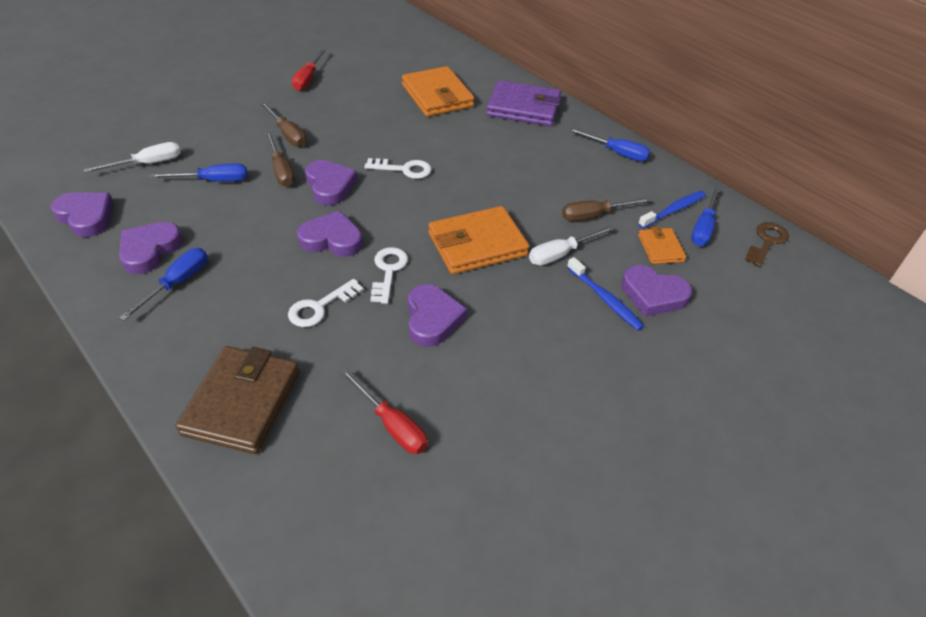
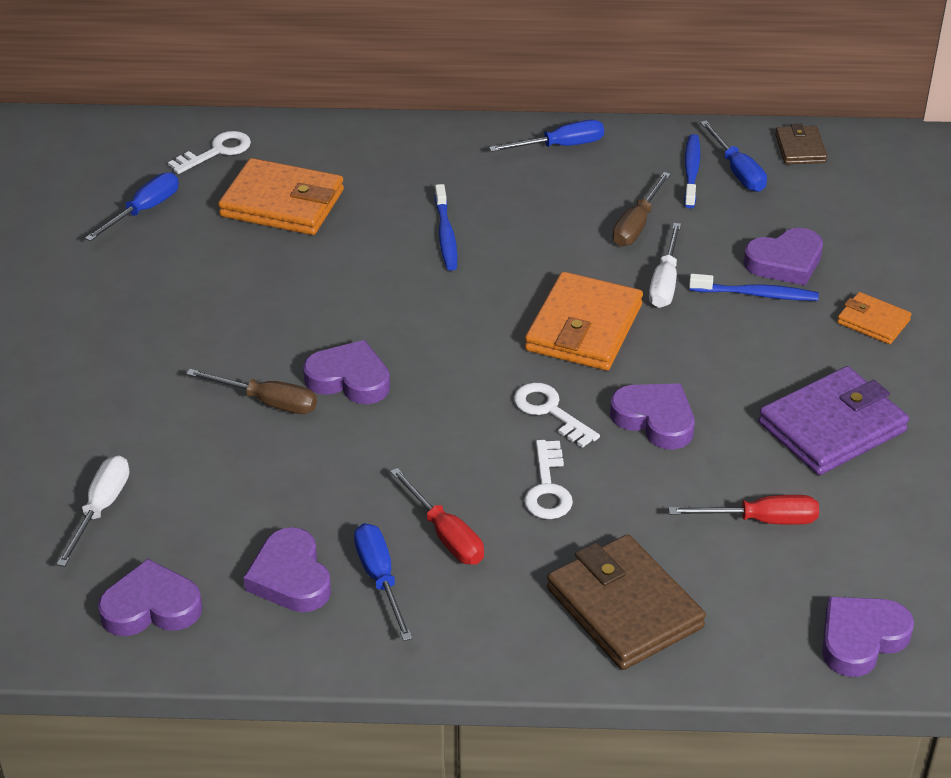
camera: 45 degrees left, 5 degrees down
blue screwdriver [150,163,247,182] -> blue screwdriver moved to [85,172,179,241]
brown screwdriver [260,102,306,147] -> none
red screwdriver [292,49,326,91] -> red screwdriver moved to [390,468,484,565]
purple heart [297,211,363,257] -> purple heart moved to [822,597,914,677]
white key [364,158,431,179] -> white key moved to [168,131,251,174]
purple wallet [486,80,561,126] -> purple wallet moved to [758,366,909,475]
orange wallet [638,226,686,264] -> orange wallet moved to [837,292,911,344]
brown key [745,222,789,267] -> brown wallet [775,124,827,164]
none -> blue toothbrush [435,184,457,271]

